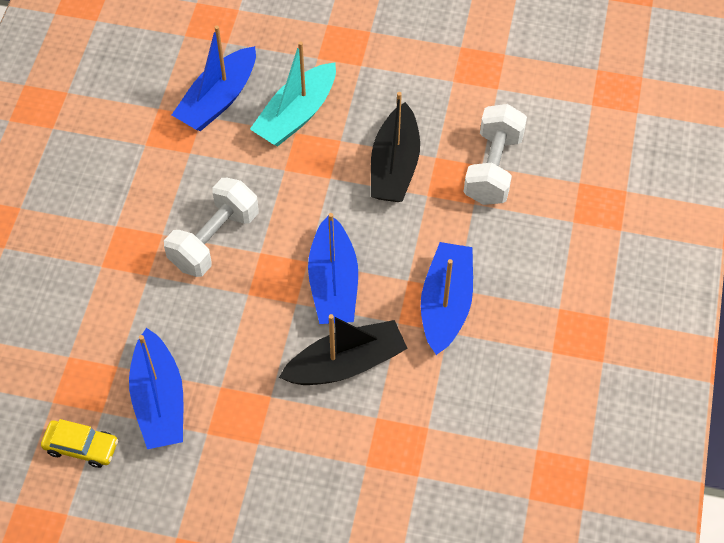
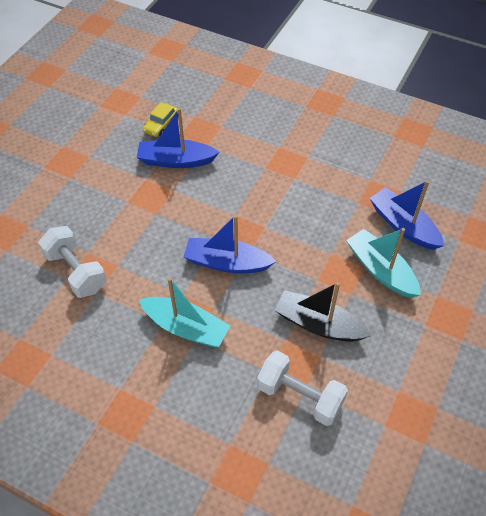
camera: 105 degrees right, 5 degrees down
white dumbbell [164,178,259,277] -> white dumbbell moved to [38,226,107,298]
black boat [279,314,408,385] -> none
blue boat [421,242,473,355] -> turquoise boat [139,278,230,347]

